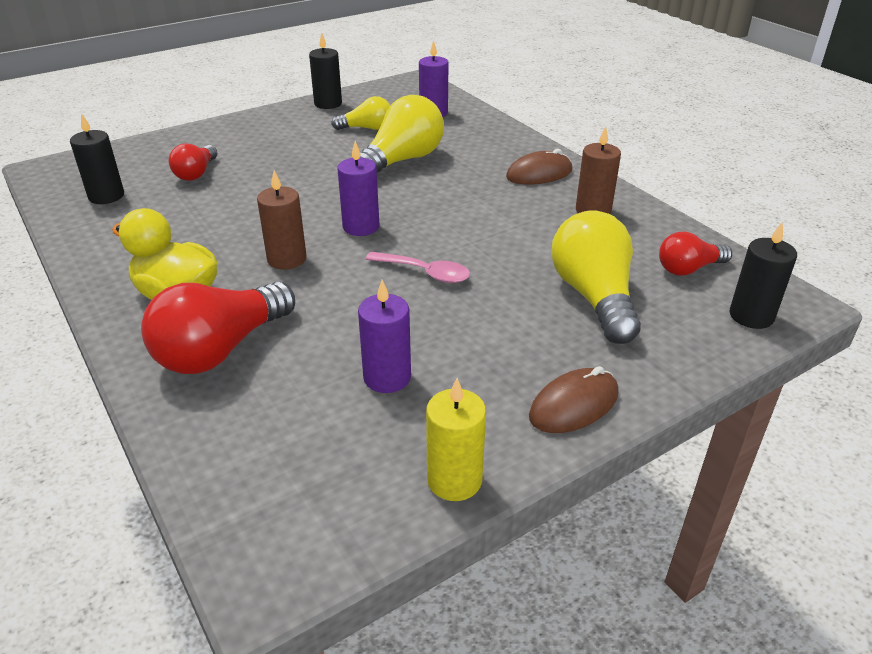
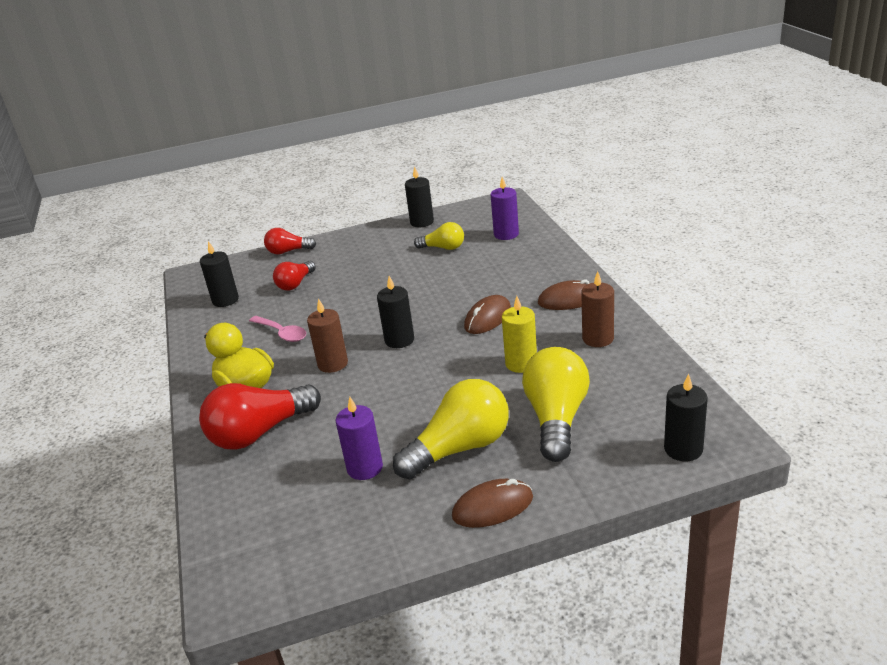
camera: 20 degrees right, 5 degrees down
purple candle [338,141,379,236] -> black candle [377,276,414,348]
yellow light bulb [360,95,444,172] -> yellow light bulb moved to [393,379,509,480]
pink spoon [366,252,470,283] -> pink spoon moved to [249,316,306,342]
yellow candle [426,378,486,501] -> yellow candle moved to [502,296,537,373]
red light bulb [659,232,732,276] -> red light bulb moved to [264,228,316,254]
none -> brown mouse [464,295,511,334]

